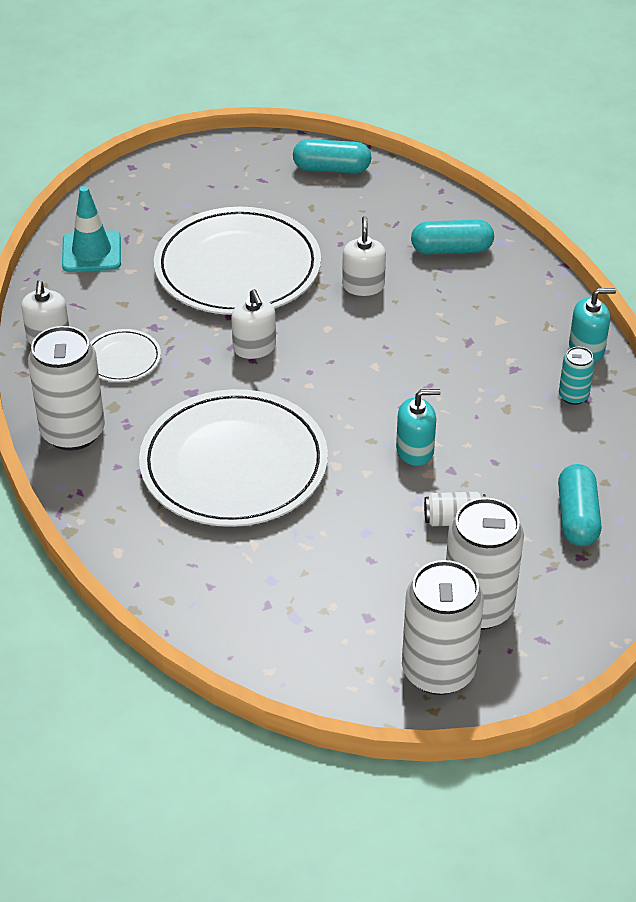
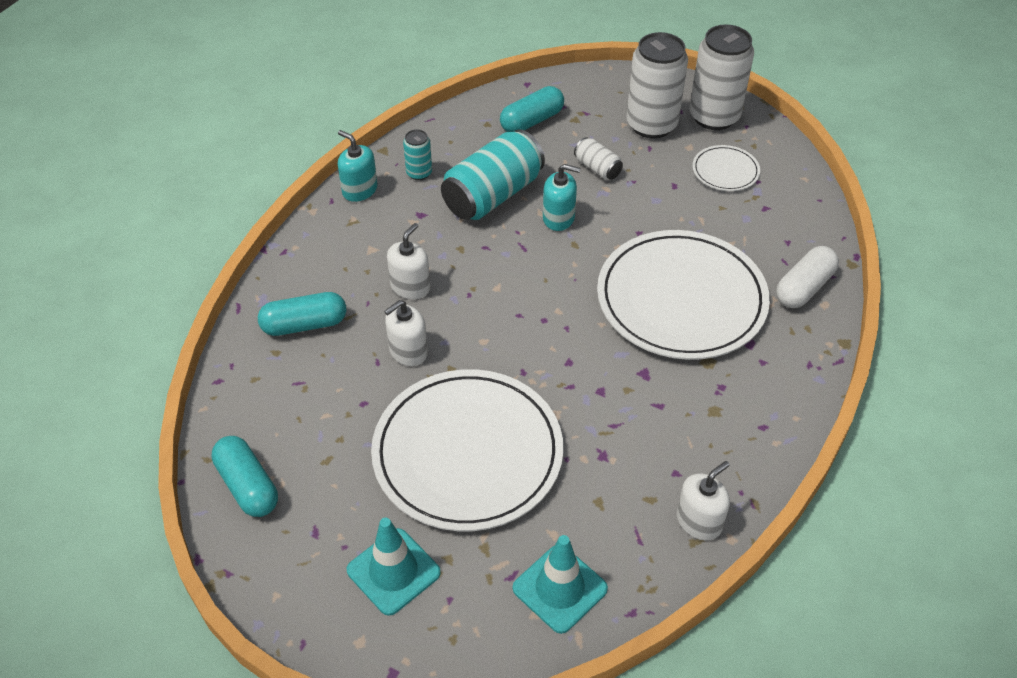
camera: 130 degrees left, 5 degrees up
white can [28,326,105,451] -> none
white plate [90,329,161,382] -> white plate moved to [692,145,760,191]
white soap dispenser [231,289,276,359] -> white soap dispenser moved to [387,223,431,299]
turquoise soap dispenser [396,389,441,466] -> turquoise soap dispenser turned 150 degrees clockwise [543,164,581,231]
turquoise capsule [411,219,494,255] -> turquoise capsule turned 60 degrees counterclockwise [258,292,346,336]
none -> turquoise traffic cone [347,518,441,616]
none -> turquoise can [441,129,545,220]
none -> white capsule [776,246,839,308]

